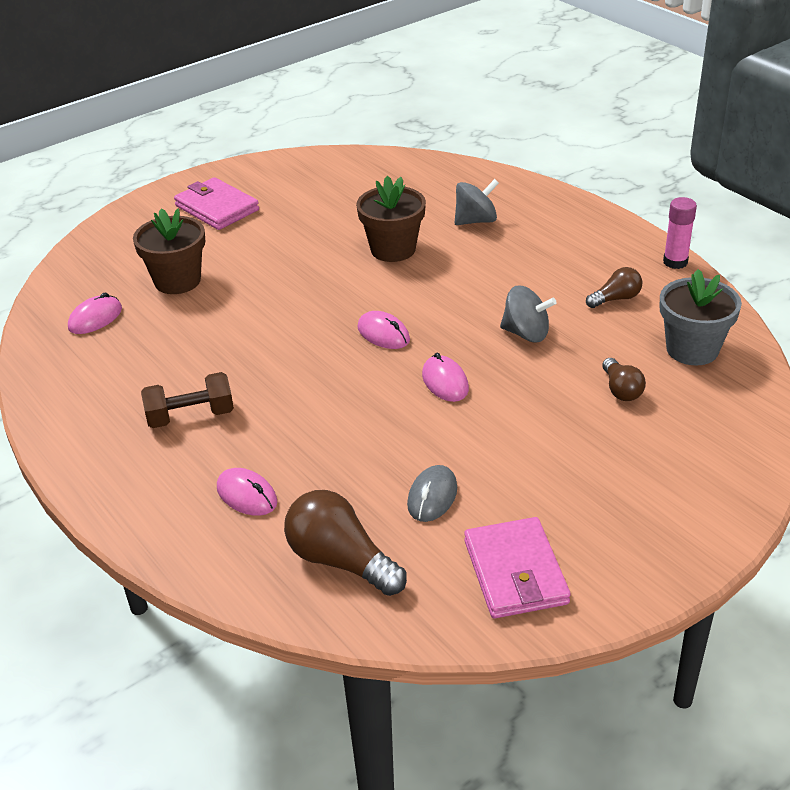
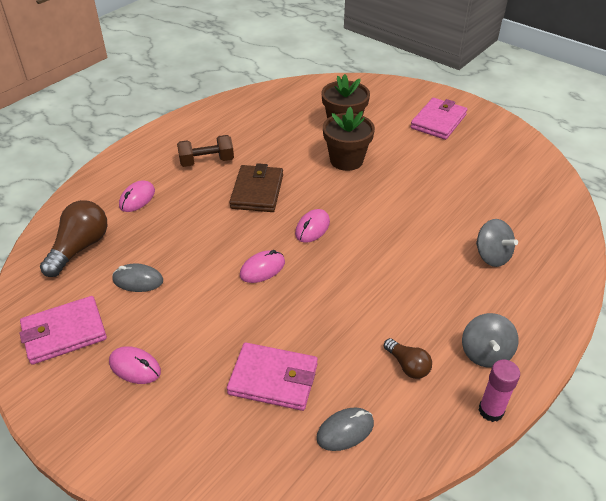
camera: 75 degrees right, 5 degrees up
pink mouse [68,292,122,334] -> pink mouse moved to [109,346,161,384]
brown dumbbell [141,372,234,428] -> brown dumbbell turned 75 degrees counterclockwise [177,135,234,167]
brown flower pot [356,176,426,262] -> brown flower pot moved to [323,107,375,171]
grey spinning top [500,285,557,342] -> grey spinning top moved to [462,313,519,368]
brown light bulb [602,358,646,401] -> pink wallet [227,343,318,411]
grey flower pot [659,269,742,365] -> grey mouse [316,408,374,451]
none -> brown wallet [229,163,283,212]

